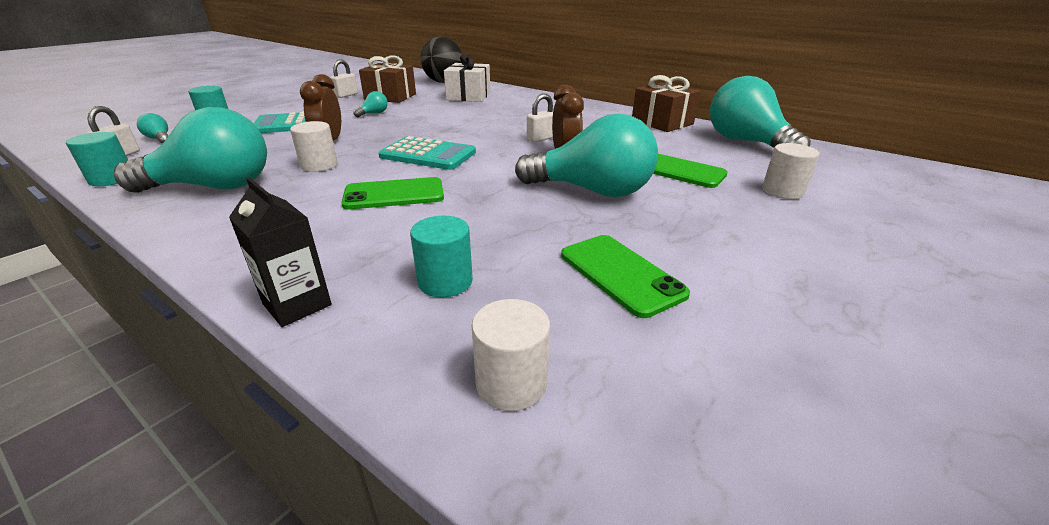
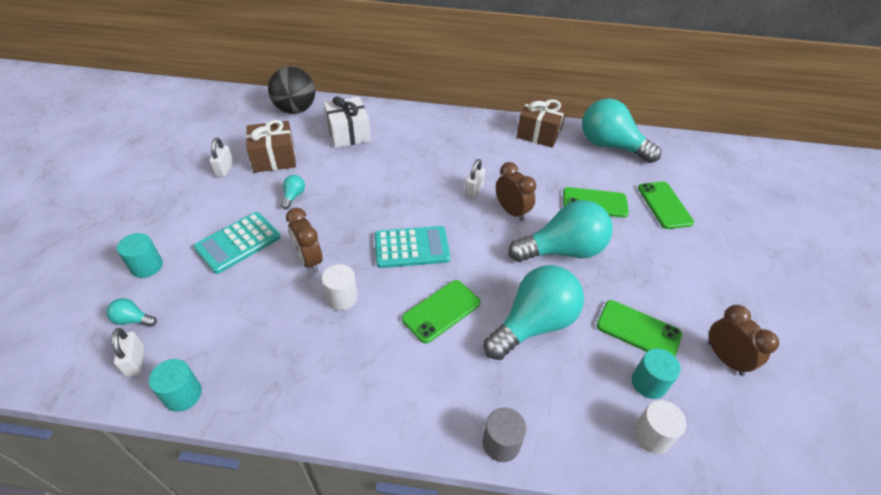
camera: 30 degrees left, 15 degrees up
turquoise light bulb [114,107,267,193] -> turquoise light bulb moved to [483,265,584,360]
black carton [229,177,332,327] -> grey cylinder [482,408,526,462]
turquoise cylinder [410,216,473,298] -> turquoise cylinder moved to [632,348,681,399]
white cylinder [762,143,820,199] -> green phone [638,182,694,229]
none -> brown clock [708,305,779,376]

